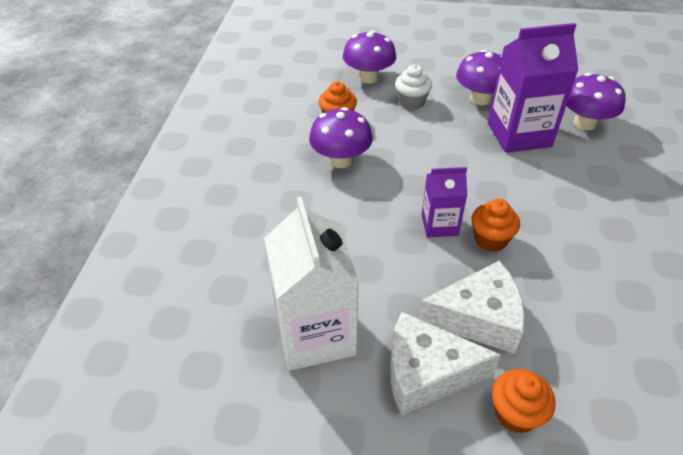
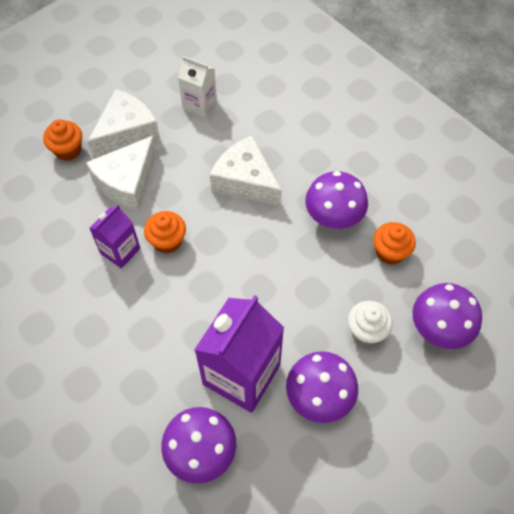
camera: 130 degrees right, 15 degrees up
white carton [264,197,359,371] -> white carton [178,56,217,117], size x0.55
purple carton [422,167,467,238] -> purple carton moved to [89,204,140,269]
none -> white cheese [210,136,282,206]

